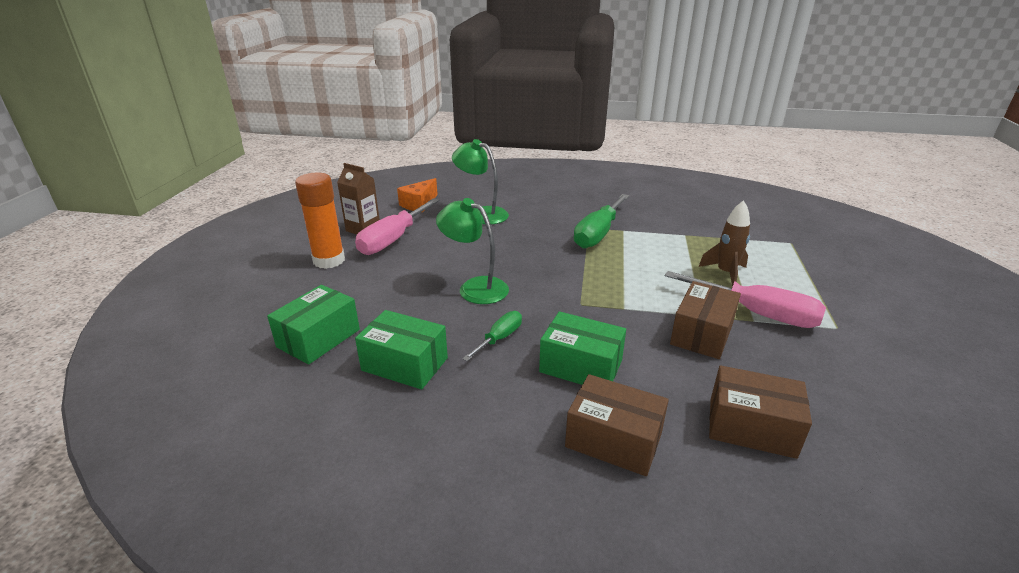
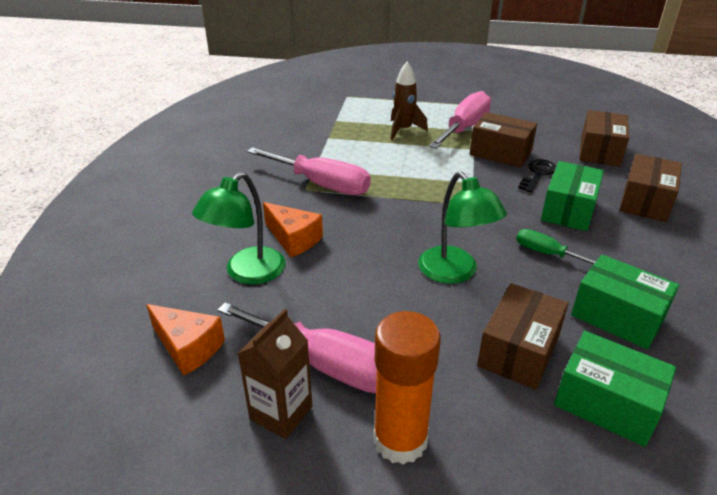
camera: 90 degrees left, 5 degrees up
green box [355,310,448,390] -> green box turned 75 degrees counterclockwise [571,255,679,349]
green lamp [436,198,509,304] -> green lamp turned 60 degrees counterclockwise [418,172,507,284]
green screwdriver [574,194,629,248] -> pink screwdriver [247,147,371,196]
none -> orange cheese [263,202,323,257]
none -> brown box [477,283,568,390]
none -> black key [518,159,556,192]

